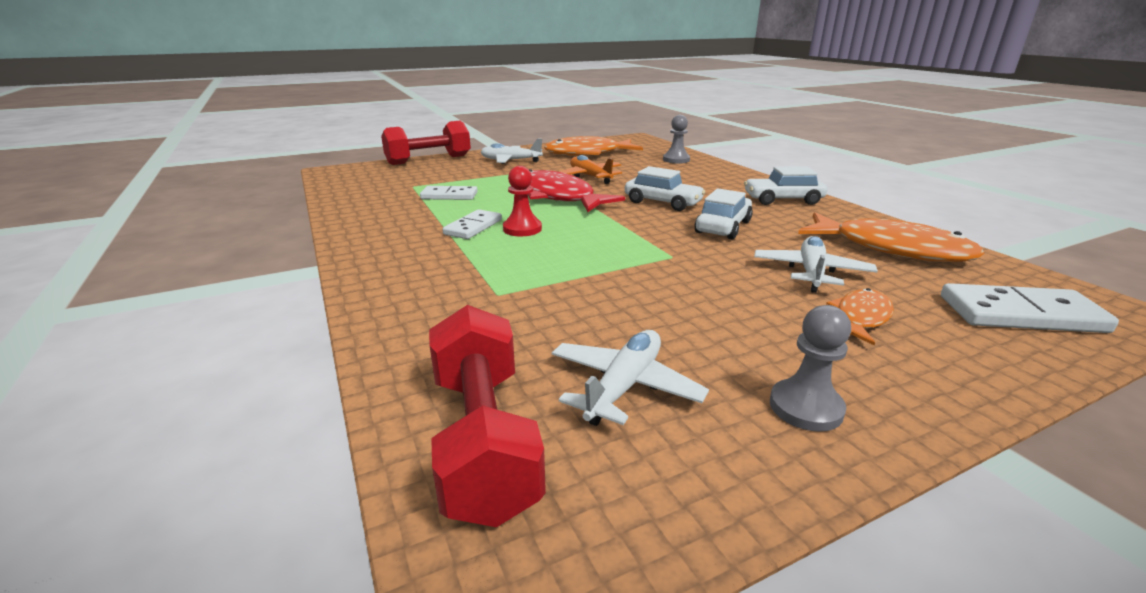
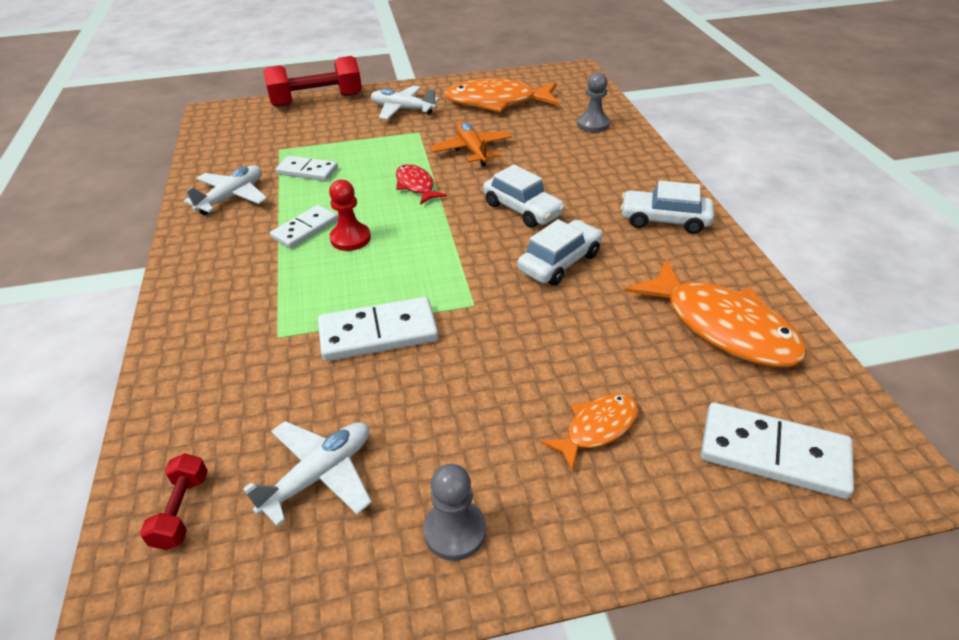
camera: 15 degrees right, 15 degrees up
red dumbbell [429,305,546,527] -> red dumbbell [140,453,208,550], size x0.49
red fish [528,169,625,212] -> red fish [396,164,447,205], size x0.53
white plane [754,236,878,293] -> white plane moved to [184,165,267,215]
none -> white domino [318,297,439,361]

